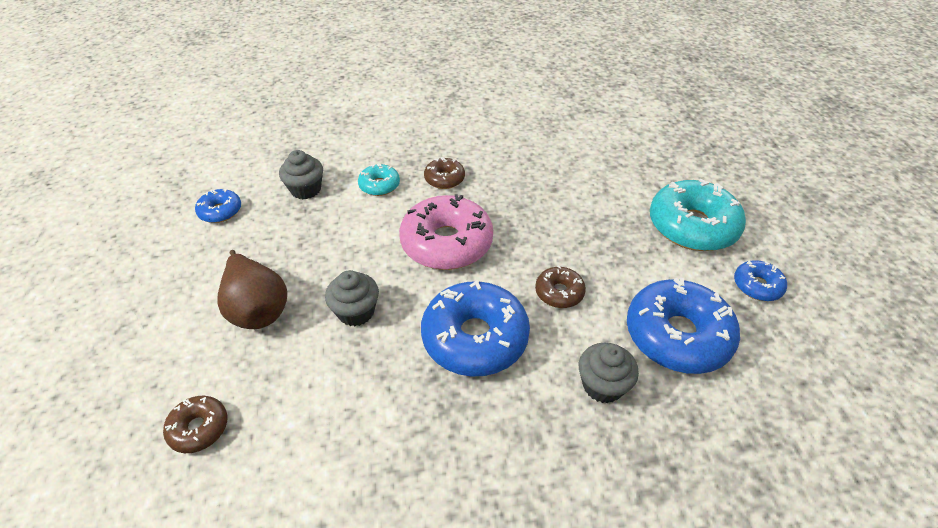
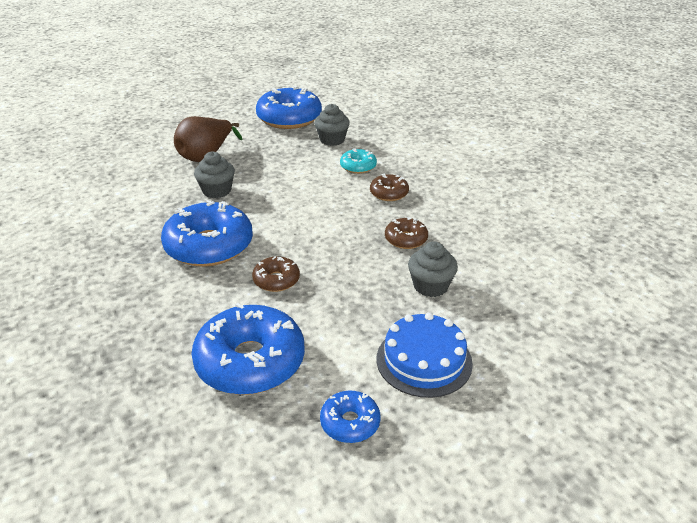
camera: 70 degrees right, 10 degrees down
brown donut [163,396,227,453] -> brown donut moved to [385,217,428,249]
blue donut [195,189,241,223] -> blue donut [256,86,322,129], size x2.02
pink donut [399,194,493,270] -> none
grey cupcake [579,343,639,403] -> grey cupcake moved to [408,241,458,297]
turquoise donut [650,179,746,251] -> blue cake [377,312,473,398]

